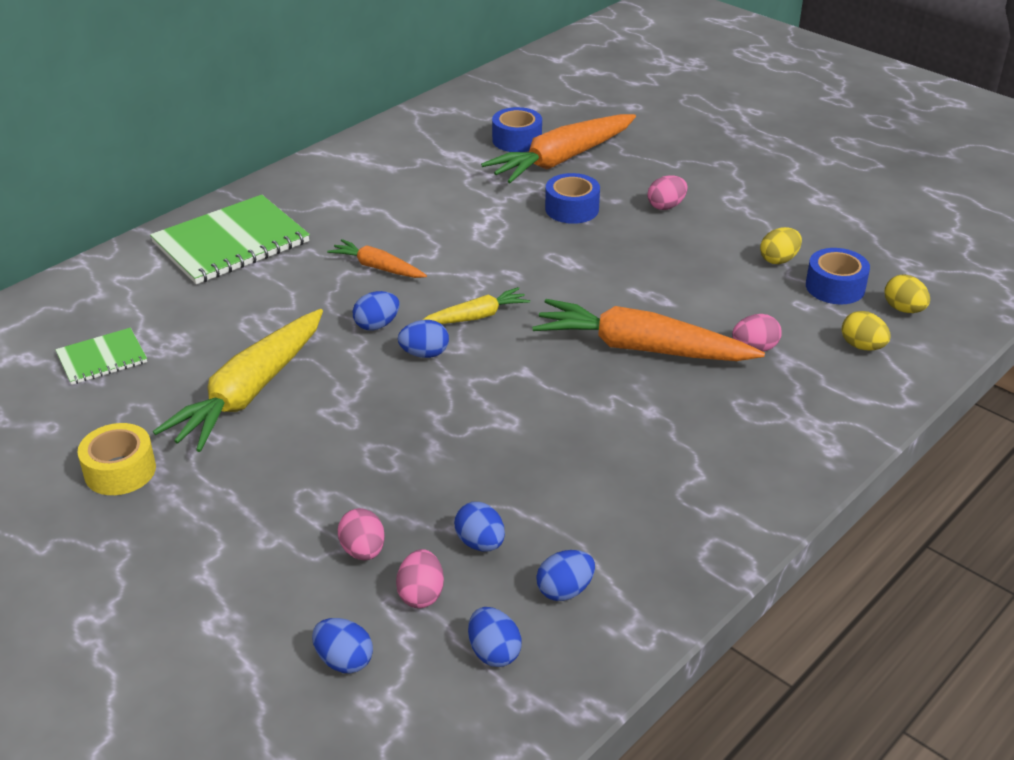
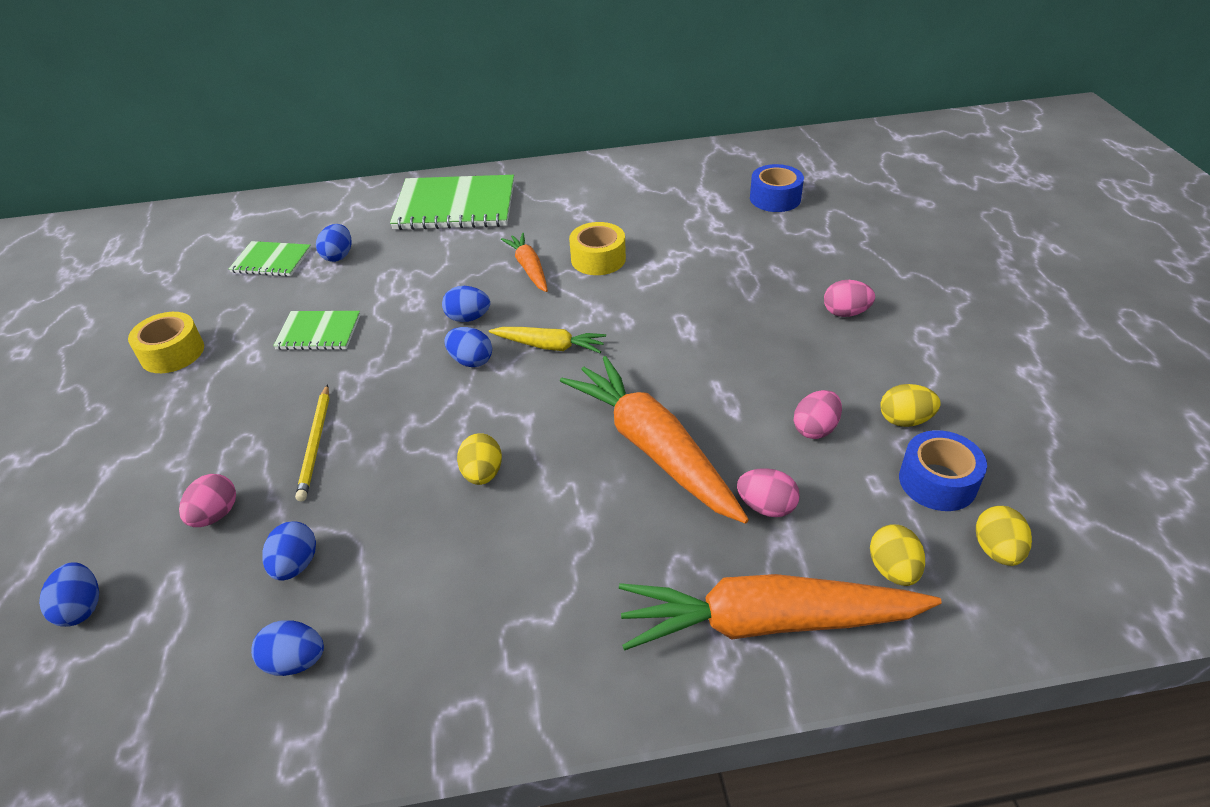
camera: 40 degrees right, 5 degrees up
yellow carrot [153,309,323,452] -> green notebook [273,311,361,350]
pink egg [396,549,444,608] -> pink egg moved to [794,390,842,439]
blue egg [468,607,522,667] -> blue egg moved to [316,224,351,262]
orange carrot [481,114,636,183] -> orange carrot moved to [619,574,942,651]
blue tape [545,173,600,224] -> none
none -> yellow pencil [295,384,330,501]
none -> yellow egg [457,433,502,485]
none -> yellow tape [569,222,626,275]

